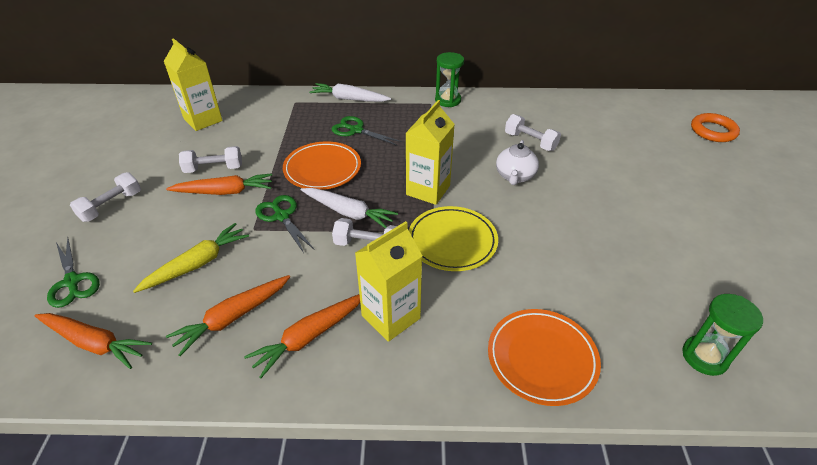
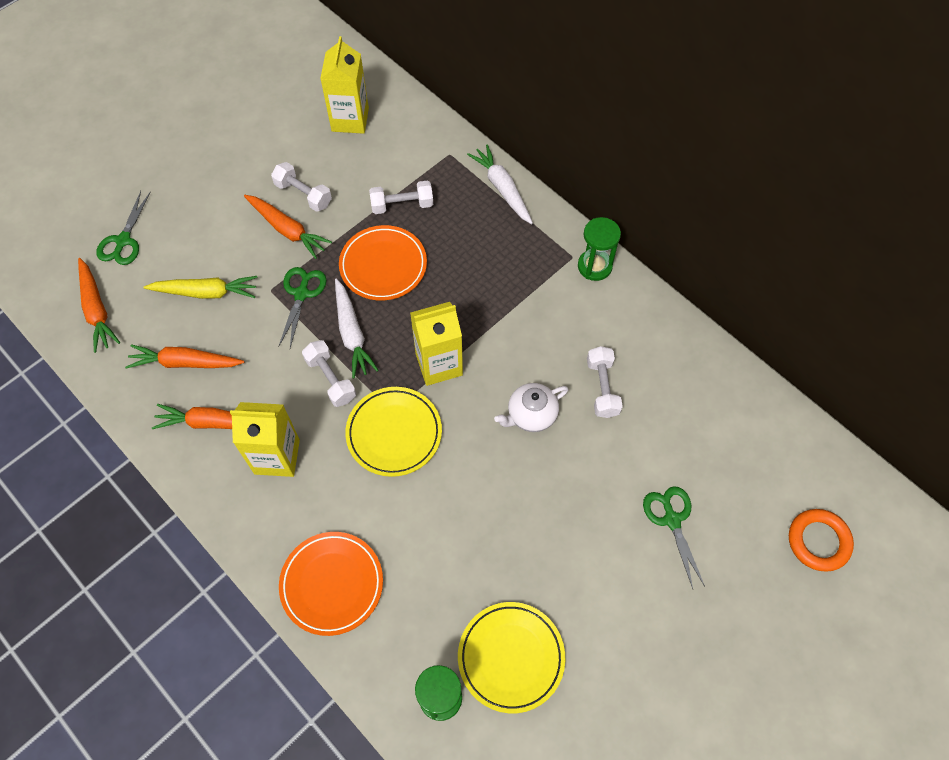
camera: 45 degrees right, 20 degrees up
white dumbbell [70,172,141,222] -> white dumbbell moved to [369,181,433,214]
green scissors [332,116,402,146] -> green scissors moved to [643,486,705,589]
none -> yellow plate [458,602,565,713]

